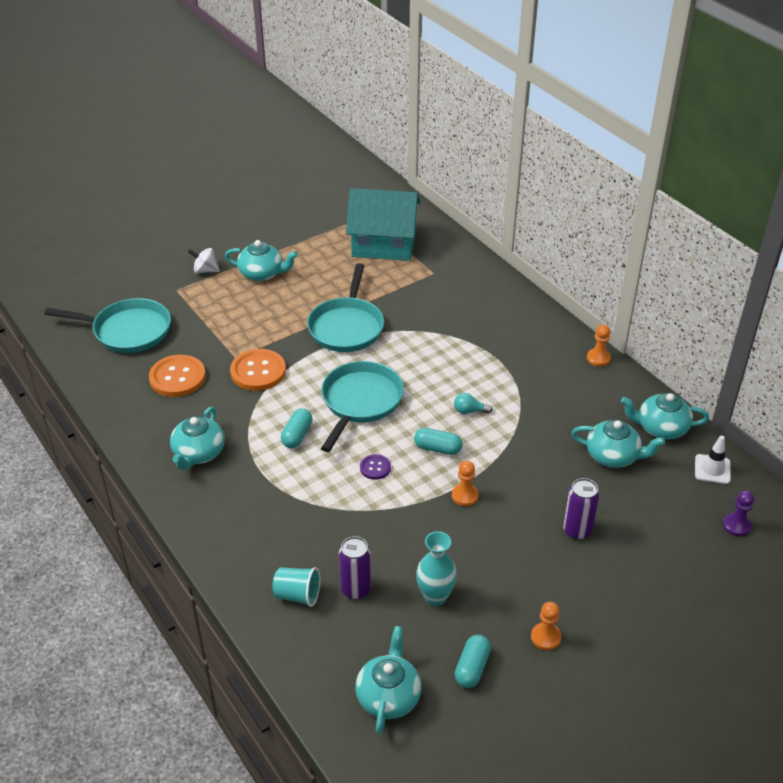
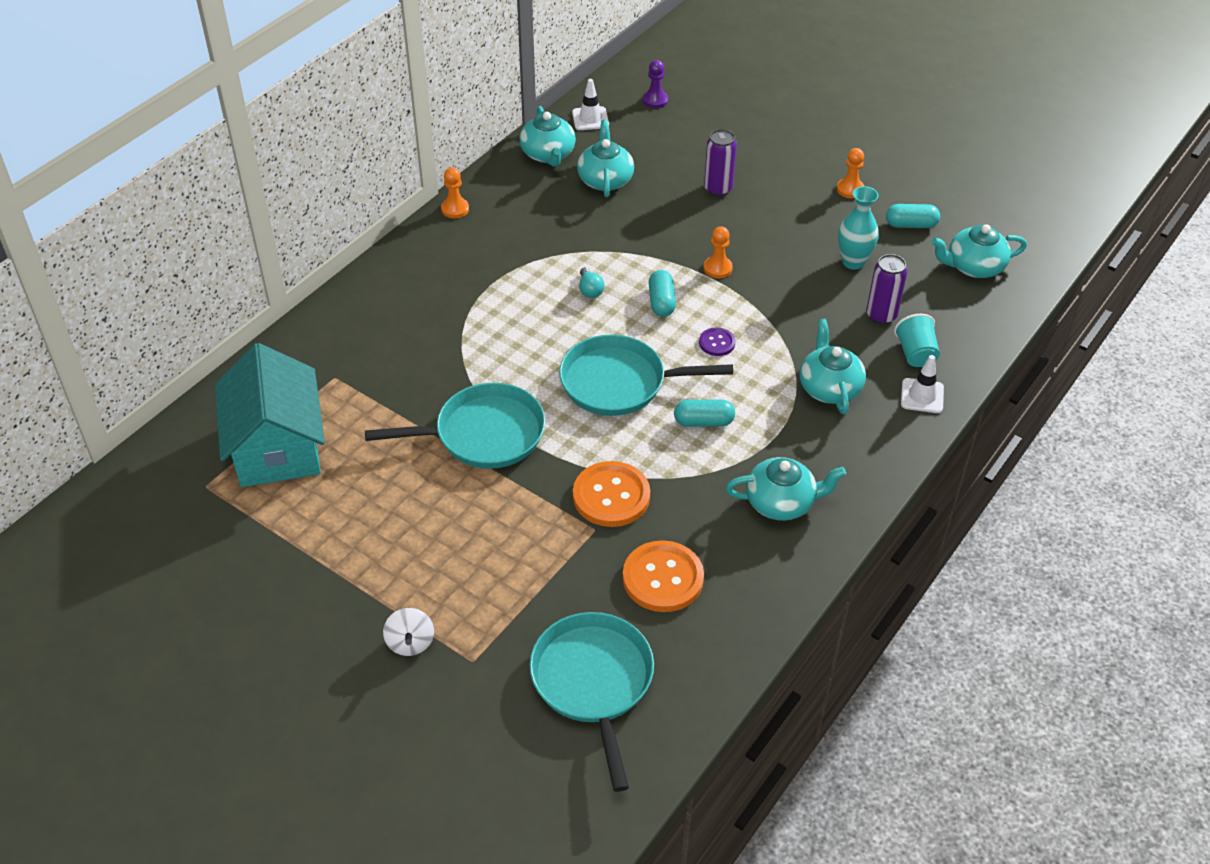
camera: 110 degrees left, 5 degrees up
turquoise teapot [225,240,298,281] -> turquoise teapot moved to [800,319,866,414]
none -> white traffic cone [901,355,944,413]

